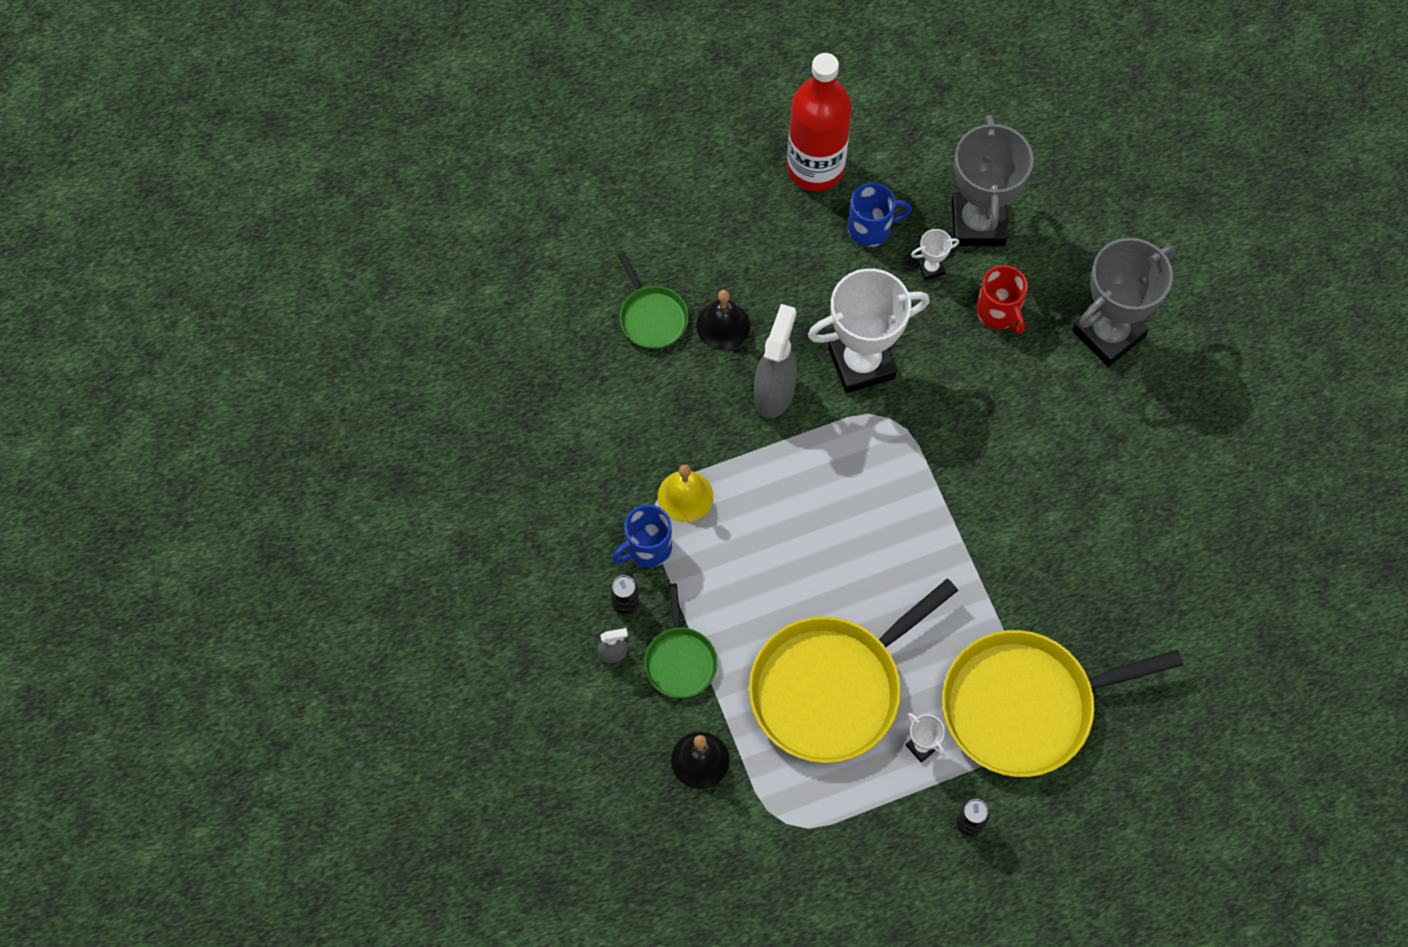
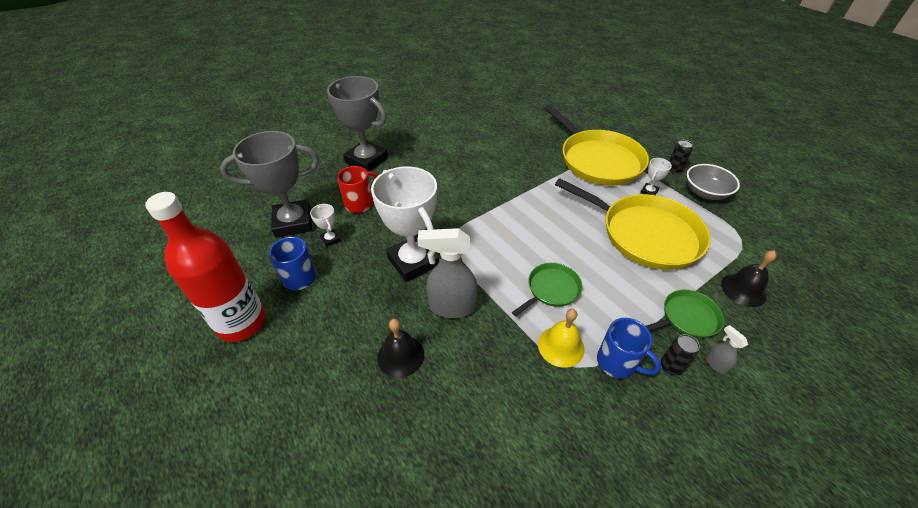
camera: 105 degrees left, 20 degrees down
green pan [618,252,689,349] -> green pan moved to [512,263,582,316]
none -> grey bowl [687,164,740,200]

